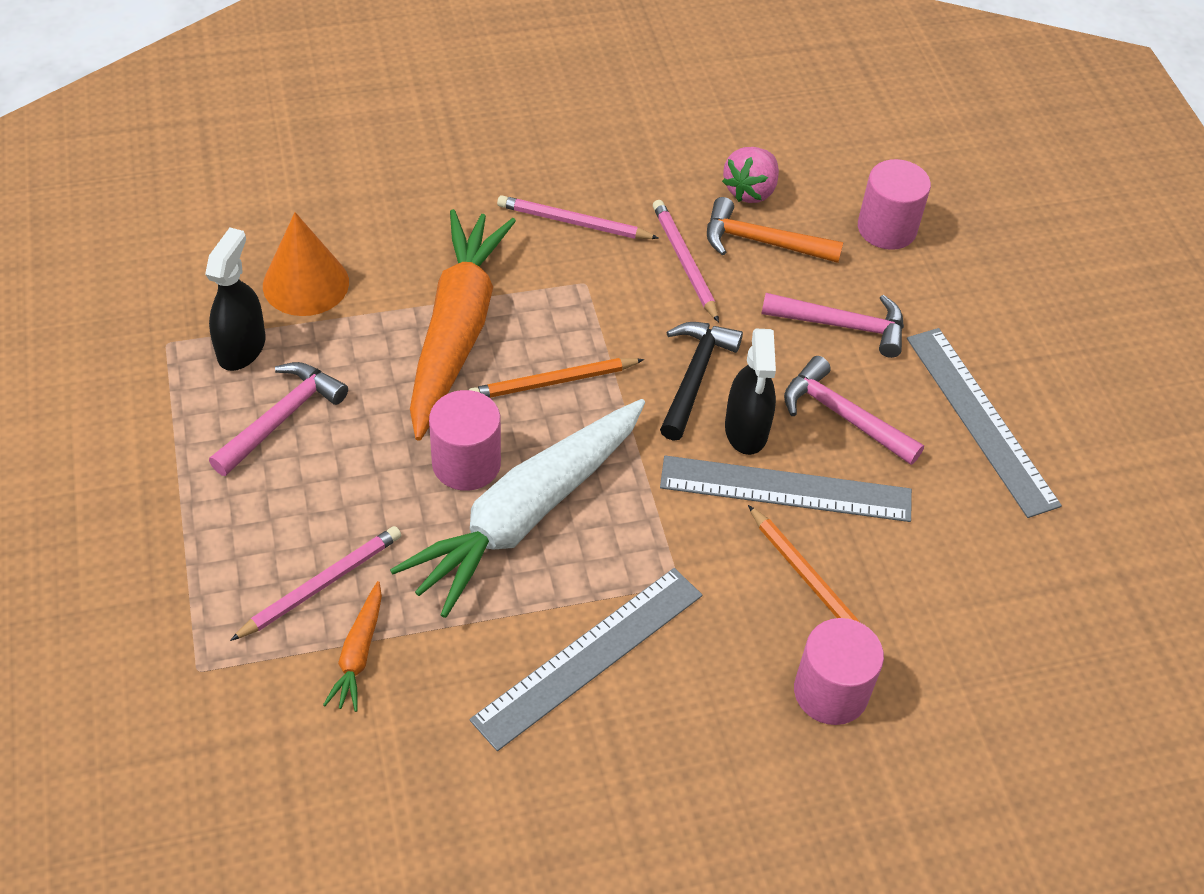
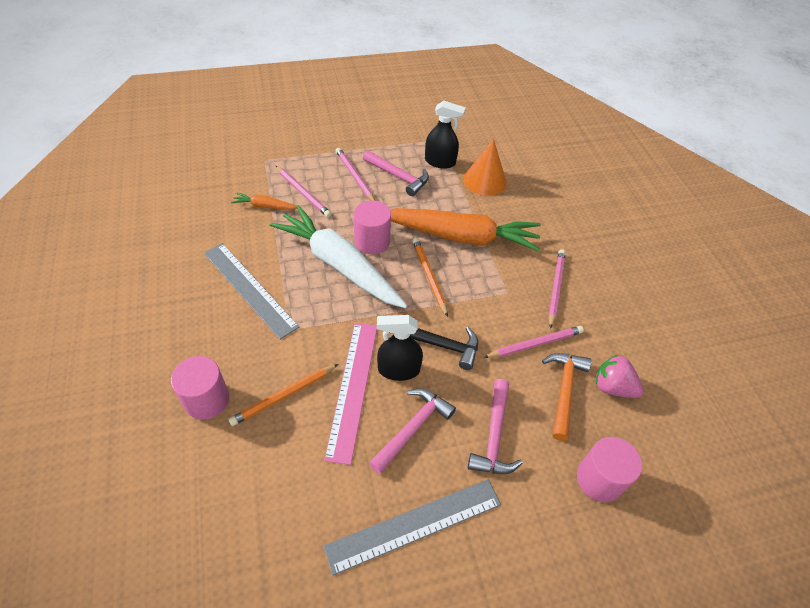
camera: 90 degrees right, 0 degrees up
grey ruler [660,455,912,522] -> pink ruler [324,323,377,465]
none -> pink pencil [336,148,375,201]

